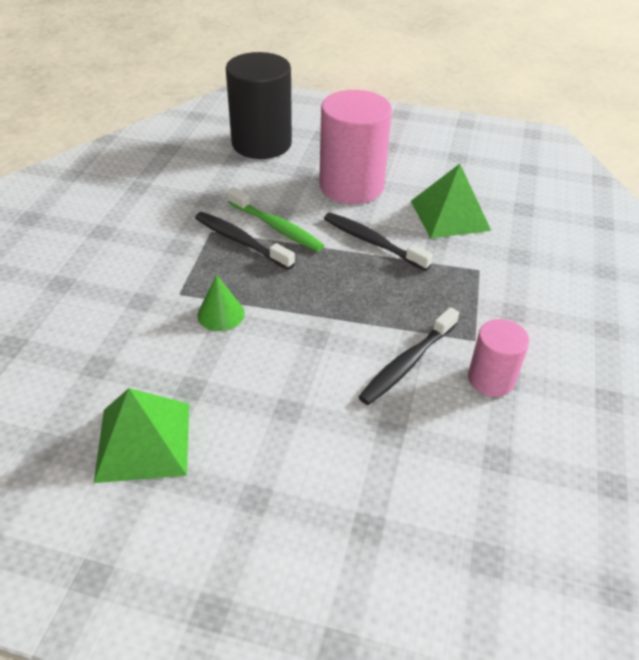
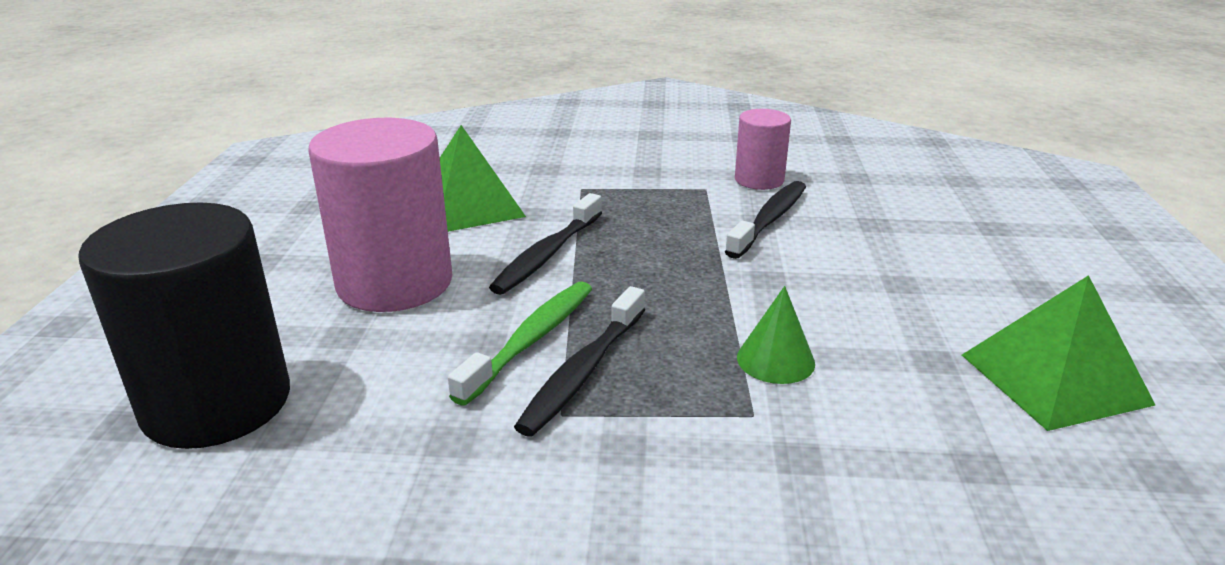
camera: 100 degrees left, 15 degrees down
black toothbrush [358,307,459,405] -> black toothbrush turned 90 degrees counterclockwise [725,181,806,259]

